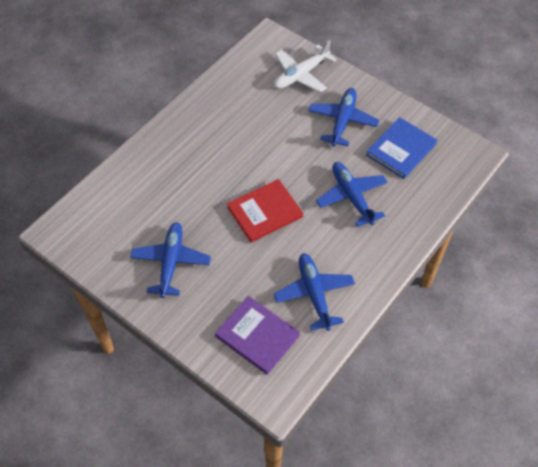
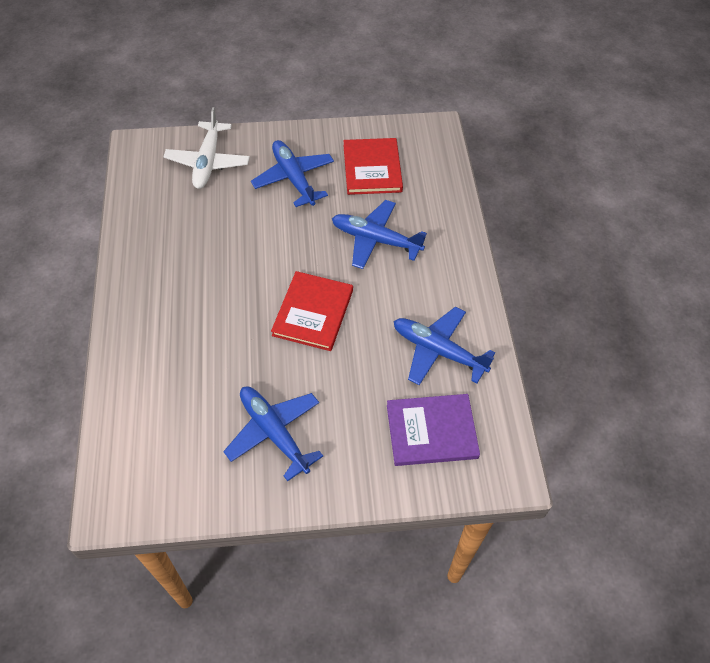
camera: 45 degrees left, 0 degrees up
blue book [366,117,437,179] -> red book [343,138,403,195]

